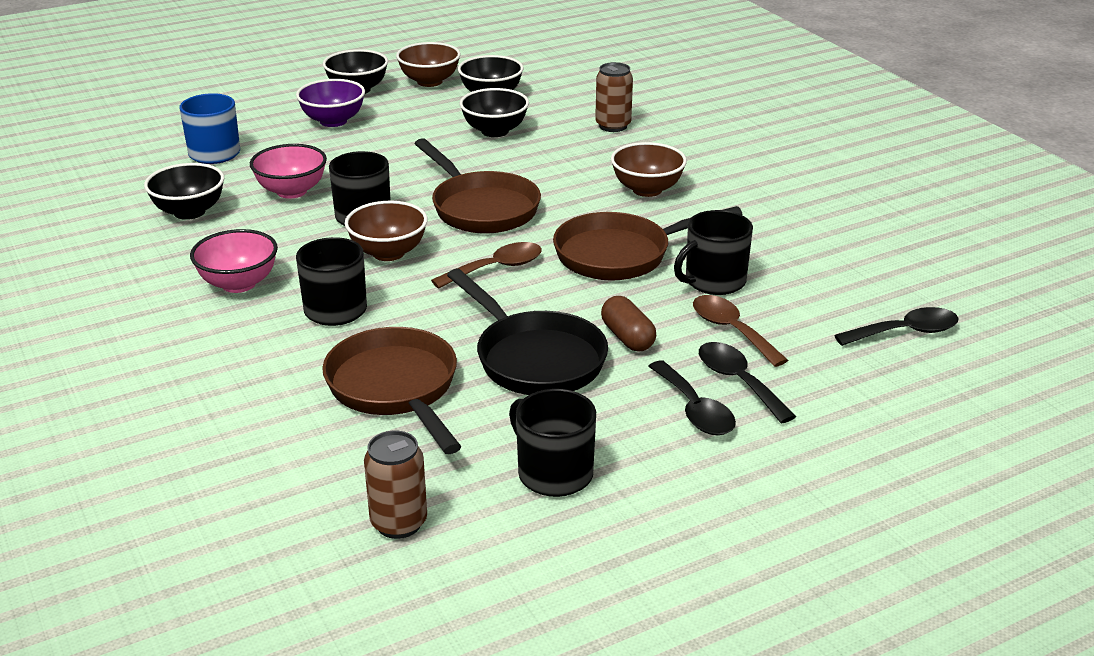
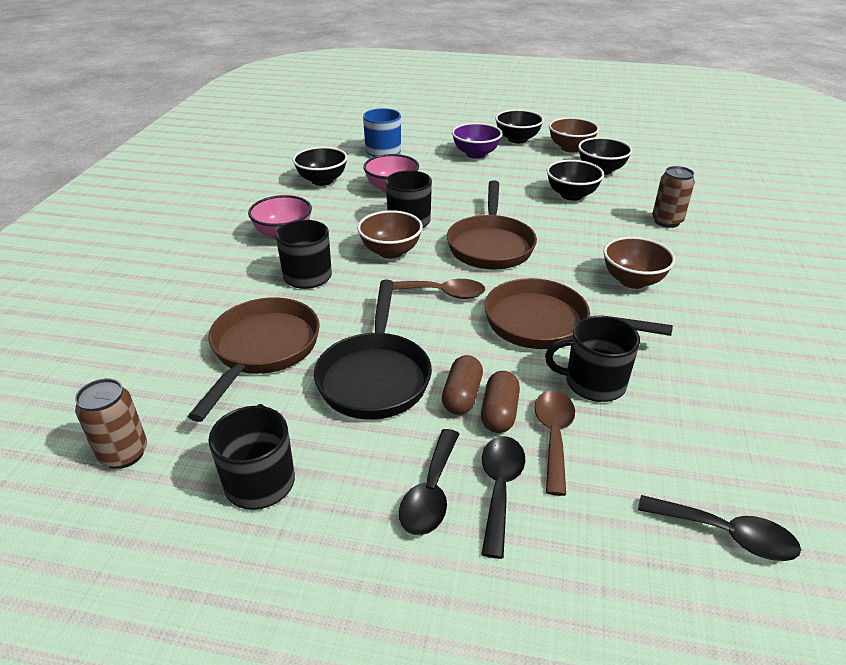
camera: 40 degrees right, 5 degrees up
none -> brown capsule [481,371,520,433]

